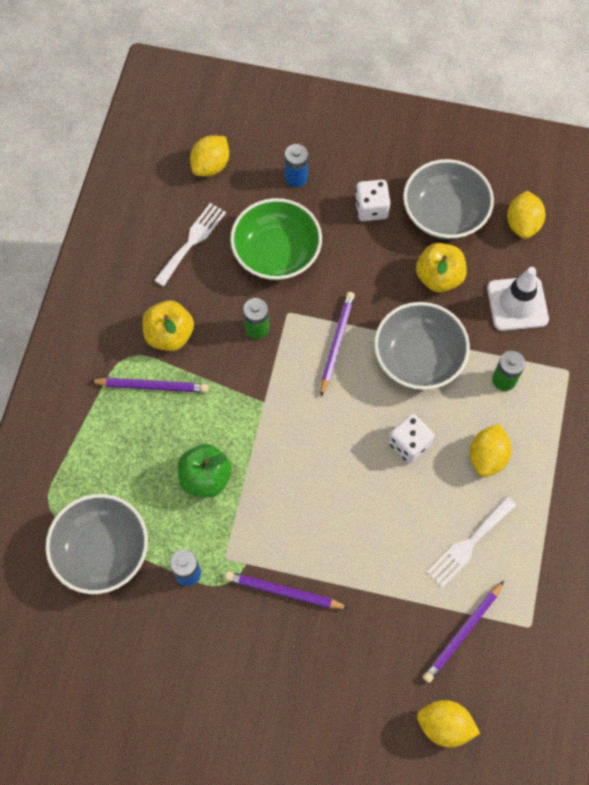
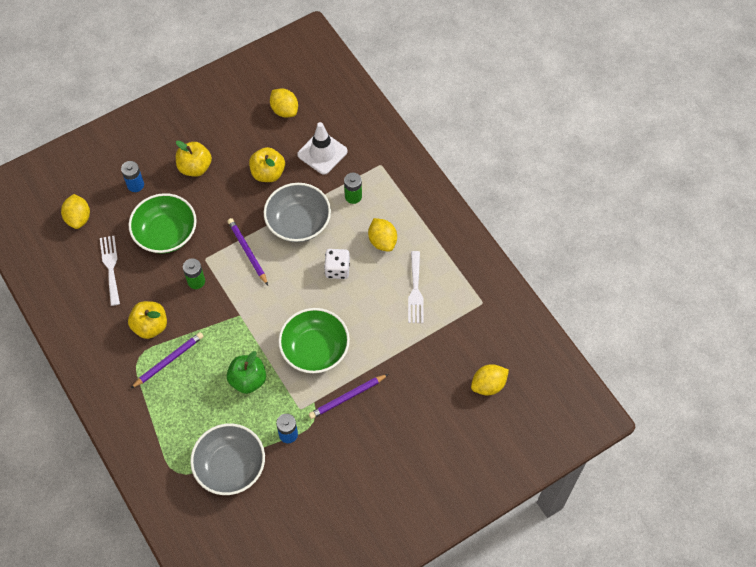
camera: 45 degrees left, 5 degrees down
white dice [355,180,390,221] -> yellow apple [176,140,212,177]
grey bowl [403,159,494,239] -> none
purple pencil [423,581,504,683] -> none
none -> green bowl [278,308,350,373]

